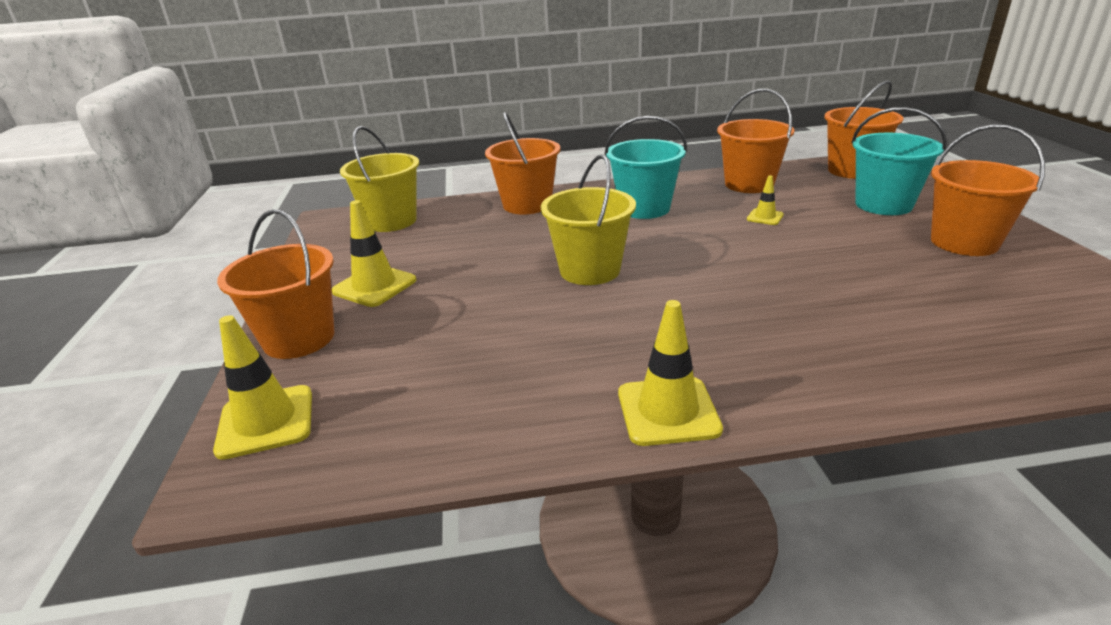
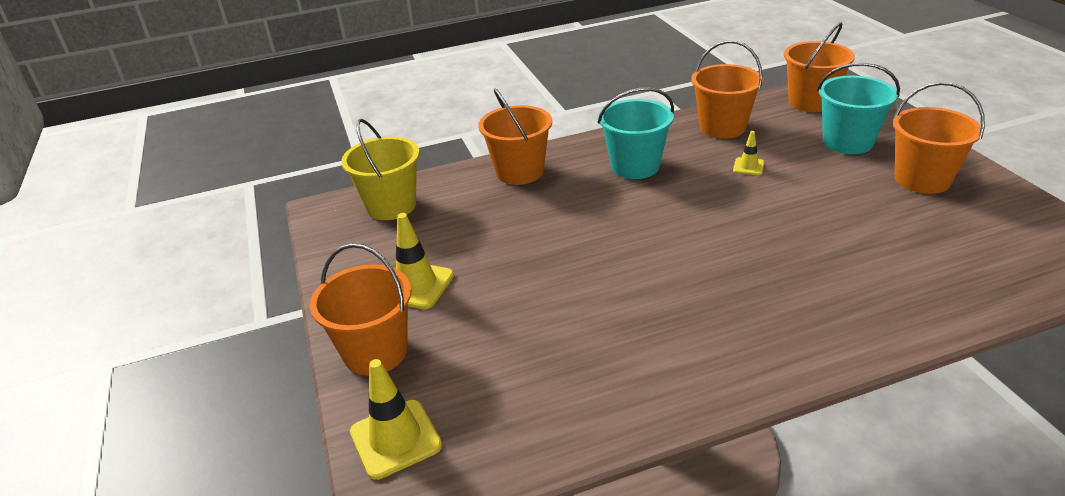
camera: 10 degrees left, 5 degrees up
yellow bucket [541,154,636,285] -> none
yellow traffic cone [618,300,723,446] -> none

